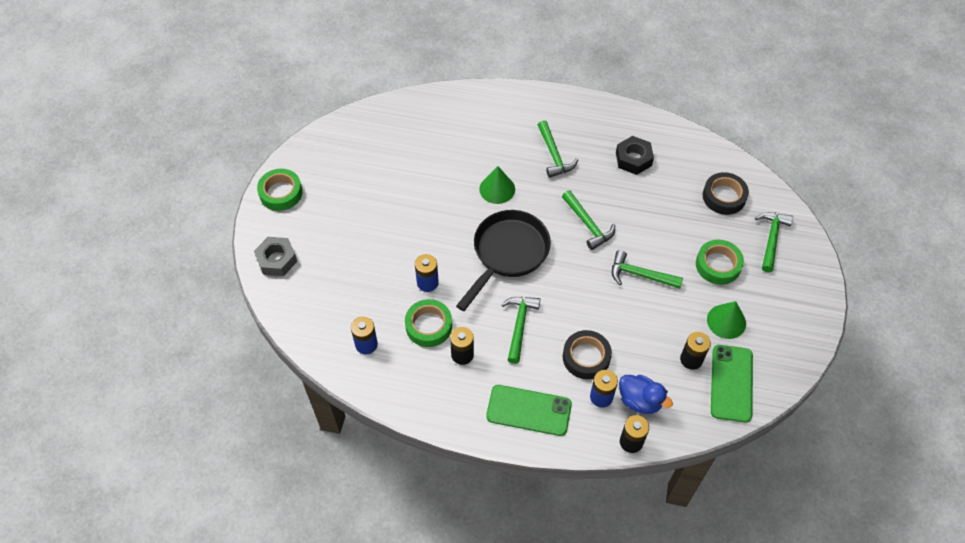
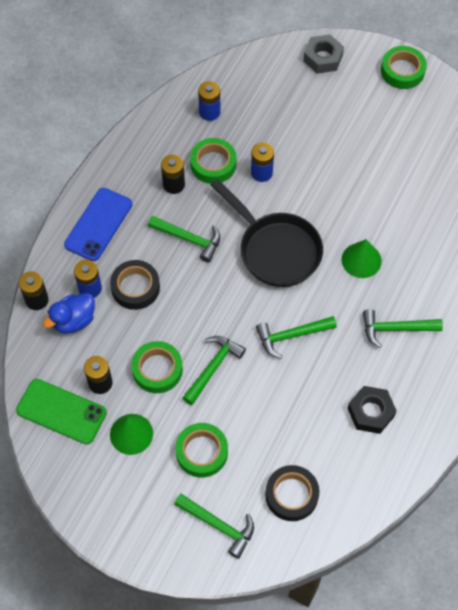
camera: 105 degrees right, 5 degrees up
green phone [486,385,572,436] -> blue phone [64,188,132,261]
none -> green tape [131,341,183,393]

